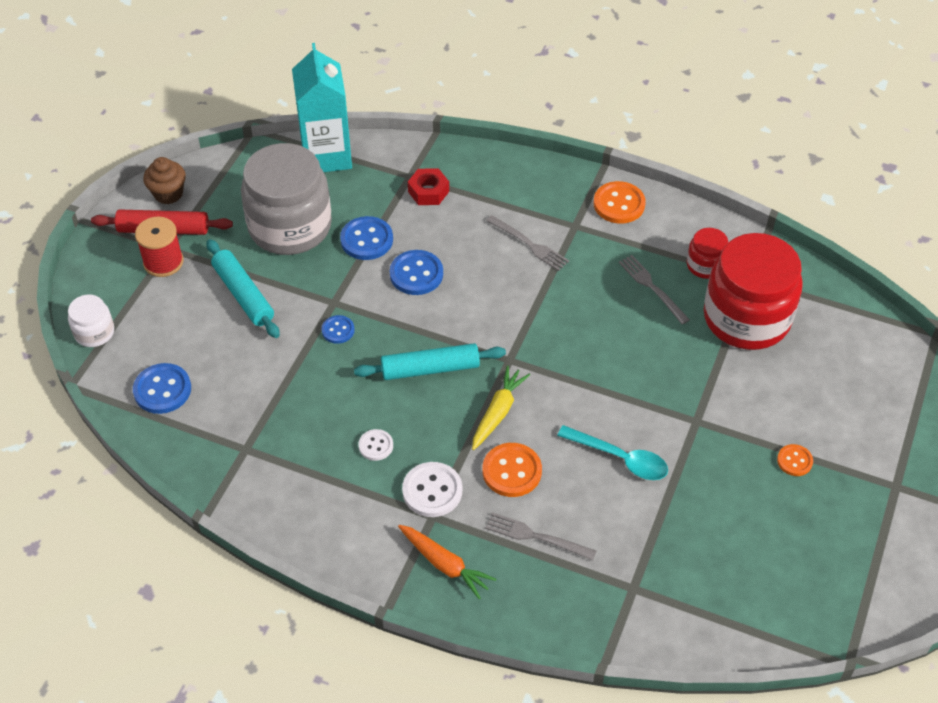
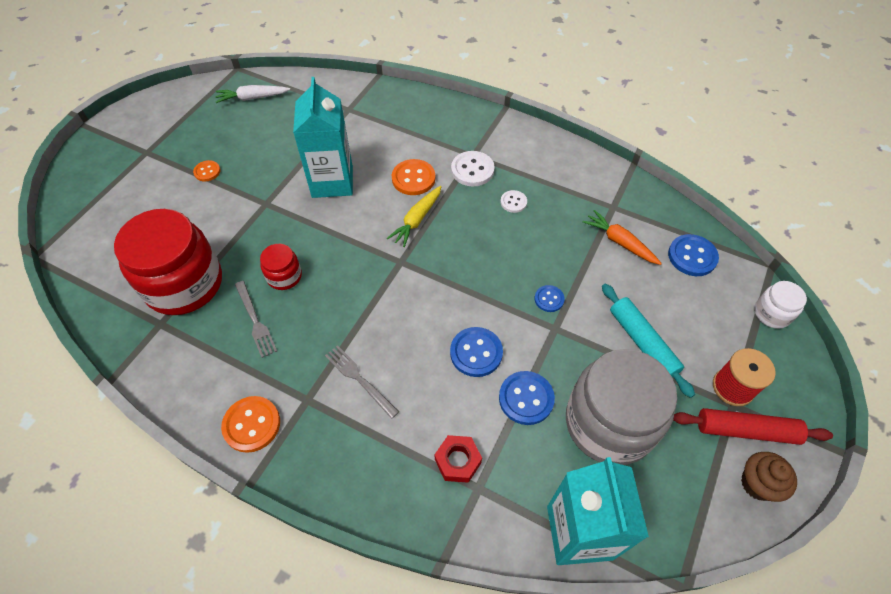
camera: 175 degrees left, 5 degrees up
turquoise rolling pin [354,343,506,380] -> none
orange carrot [398,525,496,599] -> orange carrot moved to [583,210,662,265]
grey fork [485,512,596,560] -> none
turquoise spoon [557,425,668,480] -> turquoise carton [293,77,353,198]
red jar [687,228,728,279] -> red jar moved to [260,244,302,290]
none -> white carrot [216,85,290,103]

